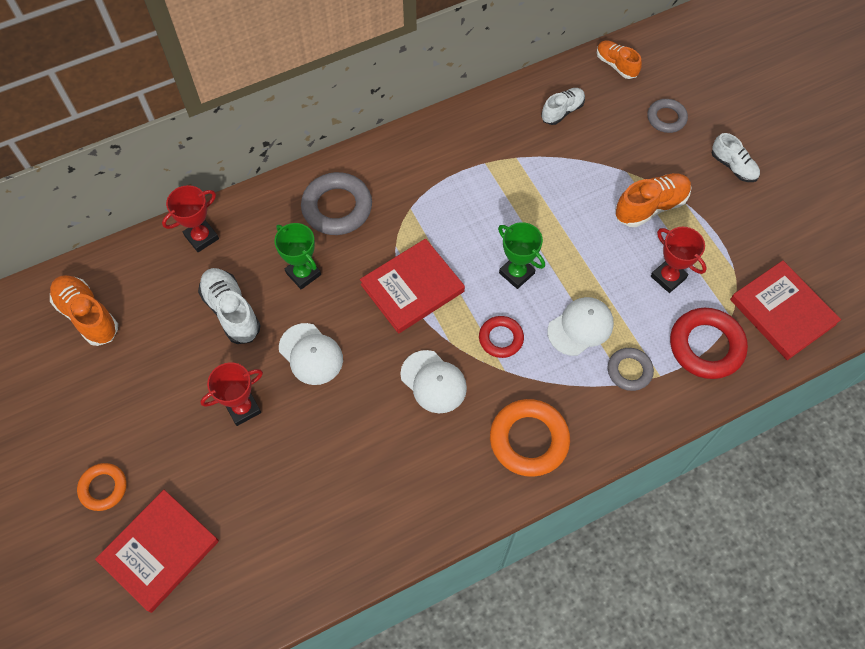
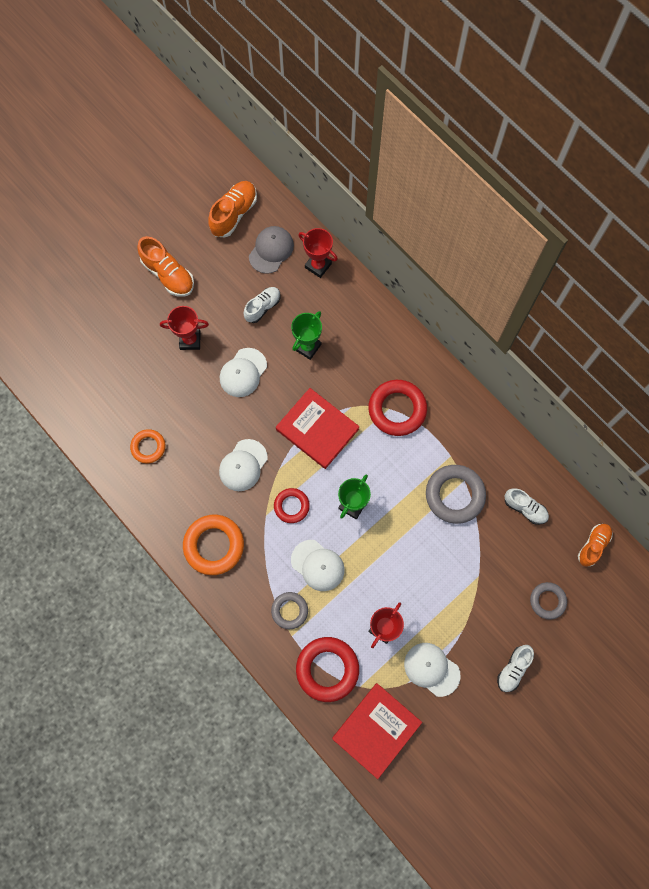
camera: 75 degrees right, 10 degrees up
orange ring [77,463,127,511] -> orange ring moved to [130,429,166,463]
red book [95,490,219,613] -> none
white shoe [198,268,261,344] -> white shoe [244,287,280,323], size x0.66
red trophy [200,362,263,426] -> red trophy turned 45 degrees counterclockwise [160,306,209,350]
grey ring [301,172,372,235] -> grey ring moved to [426,465,486,524]
orange shoe [615,173,691,227] -> orange shoe moved to [137,236,194,297]
none -> grey cap [249,226,294,274]
none -> red ring [368,380,427,436]
none -> white cap [404,643,461,697]

